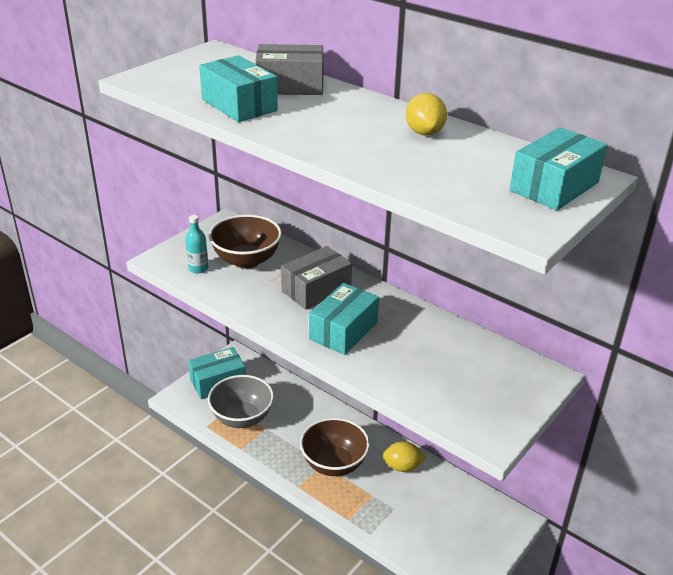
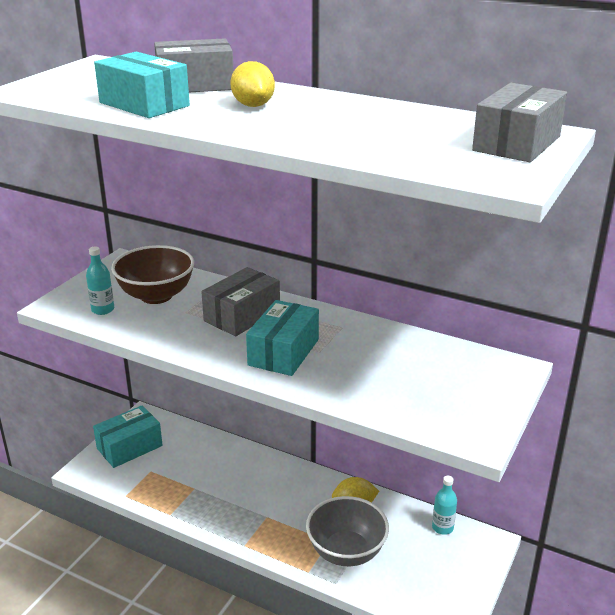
camera: 10 degrees left, 5 degrees down
grey bowl [208,375,274,428] -> grey bowl moved to [306,496,389,566]
brown bowl [300,418,370,476] -> none
yellow lemon [406,93,447,136] -> yellow lemon moved to [230,61,275,107]
turquoise box [510,127,607,210] -> grey box [472,83,567,162]
none -> turquoise bottle [432,476,457,535]

